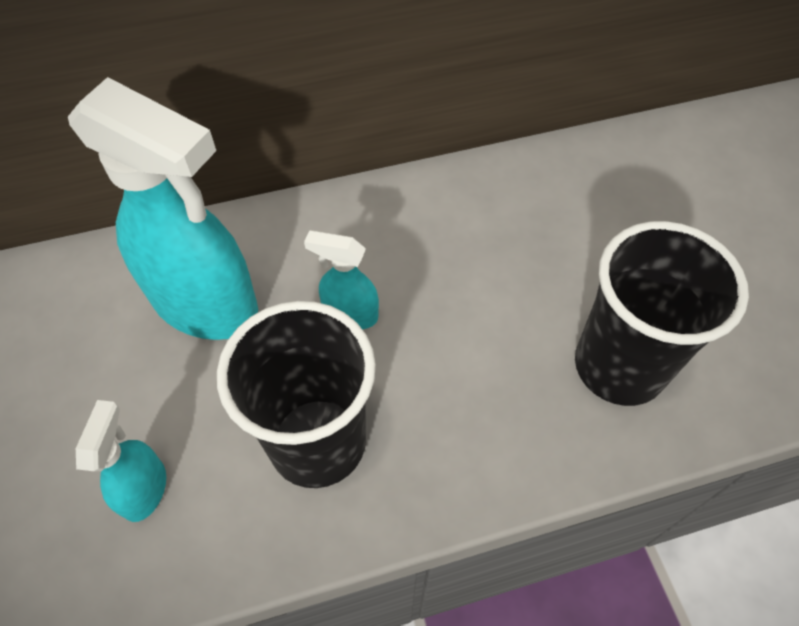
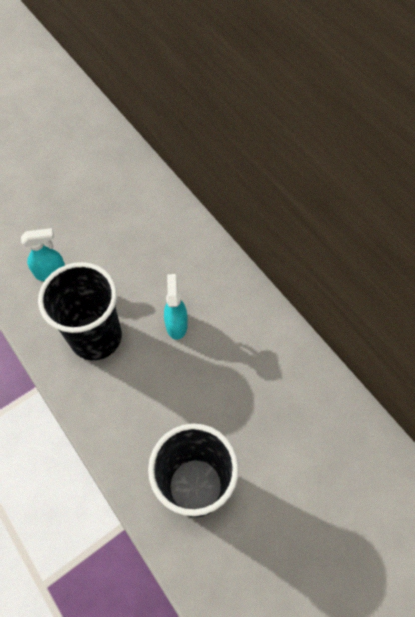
camera: 70 degrees right, 5 degrees up
turquoise spray bottle [68,77,258,340] -> none

